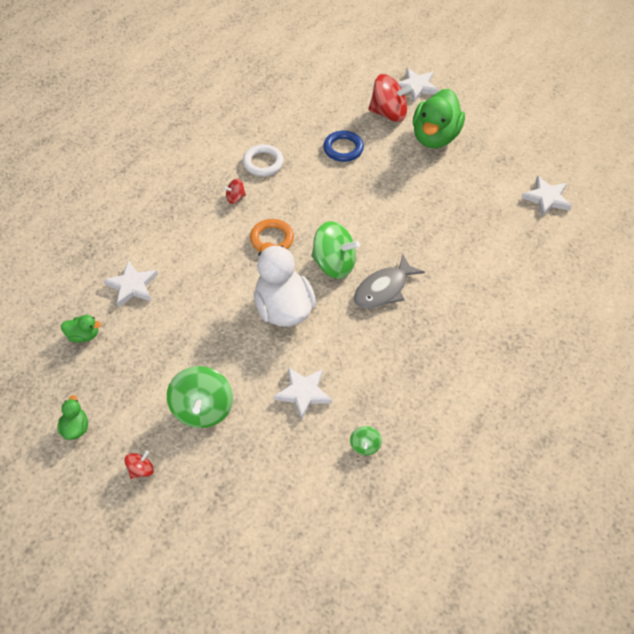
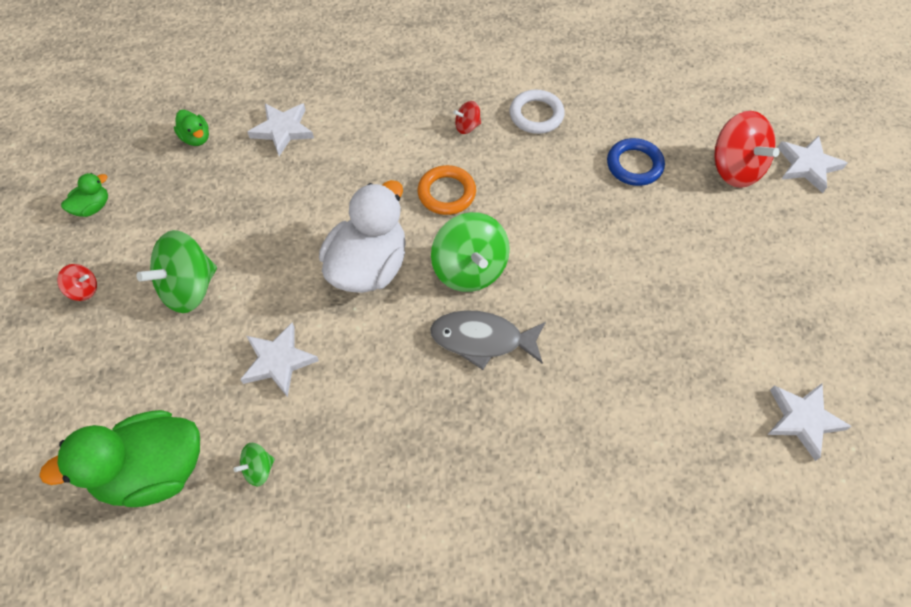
camera: 50 degrees right, 5 degrees up
red spinning top [223,179,246,204] -> red spinning top turned 45 degrees counterclockwise [453,101,481,134]
green duck [413,89,465,149] -> green duck moved to [39,410,200,507]

